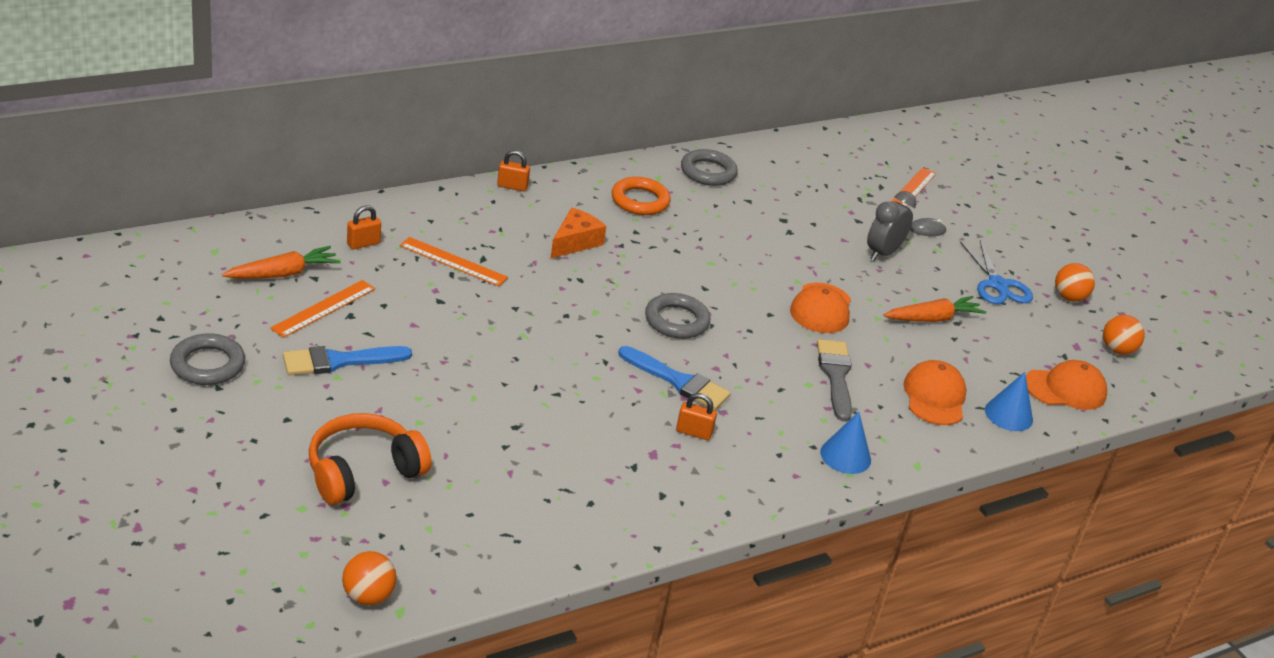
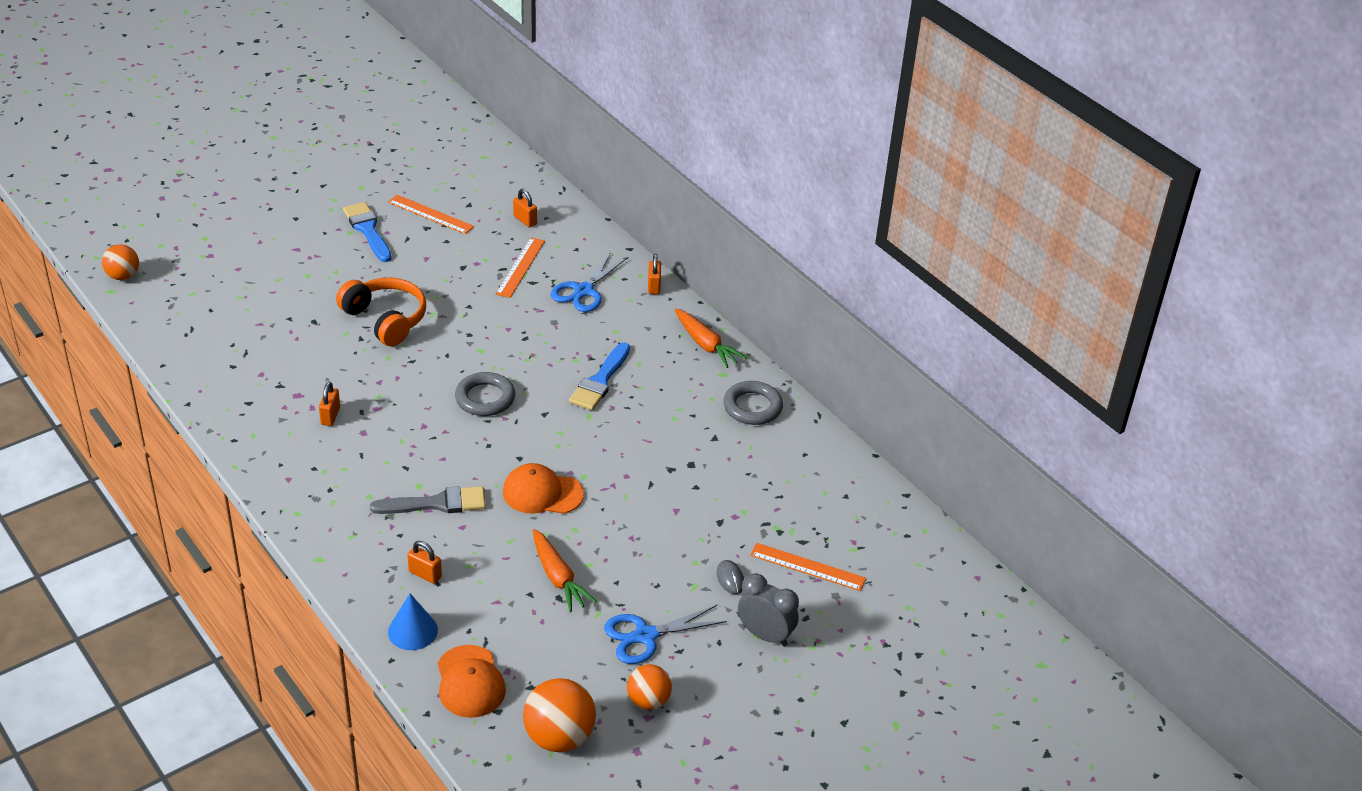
camera: 85 degrees right, 5 degrees up
grey ring [170,333,245,385] -> none
orange carrot [222,246,341,279] -> orange carrot moved to [675,309,747,368]
orange headphones [309,413,431,505] -> orange headphones moved to [336,278,426,346]
orange cheese [550,208,606,259] -> none
orange ring [612,177,671,215] -> none
blue brush [619,346,731,410] -> blue brush moved to [569,342,630,410]
blue cone [820,412,871,474] -> none
grey clock [867,191,916,261] -> grey clock moved to [738,573,799,647]
orange cap [903,360,967,425] -> orange padlock [407,541,442,584]
orange ball [1103,315,1145,355] -> orange ball [523,678,596,752], size x1.58
none -> blue scissors [551,252,628,312]

